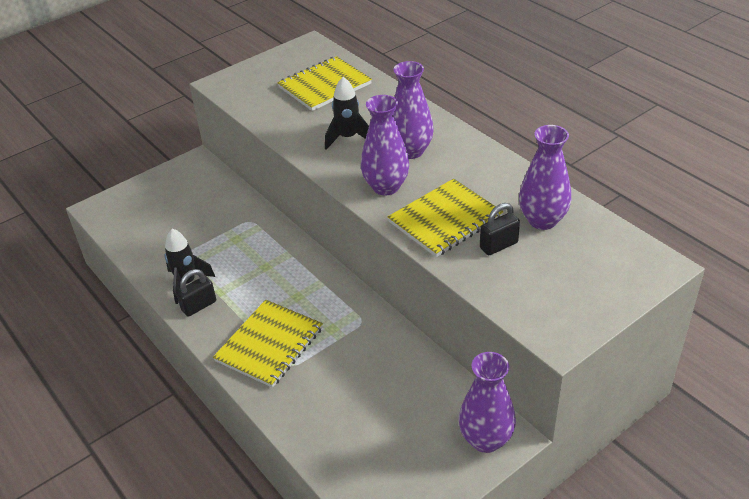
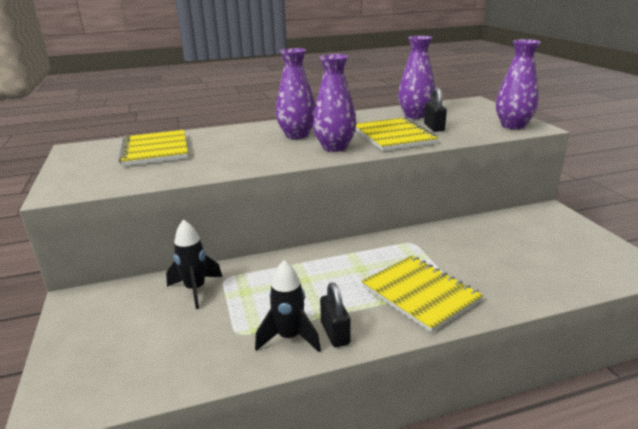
camera: 70 degrees left, 15 degrees down
black rocket [325,77,369,150] -> black rocket moved to [166,219,222,309]
purple vase [459,352,516,453] -> purple vase moved to [496,39,541,129]

